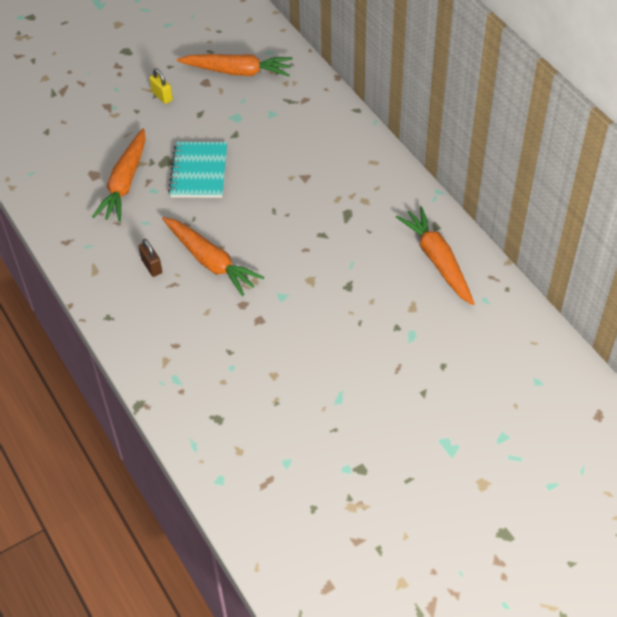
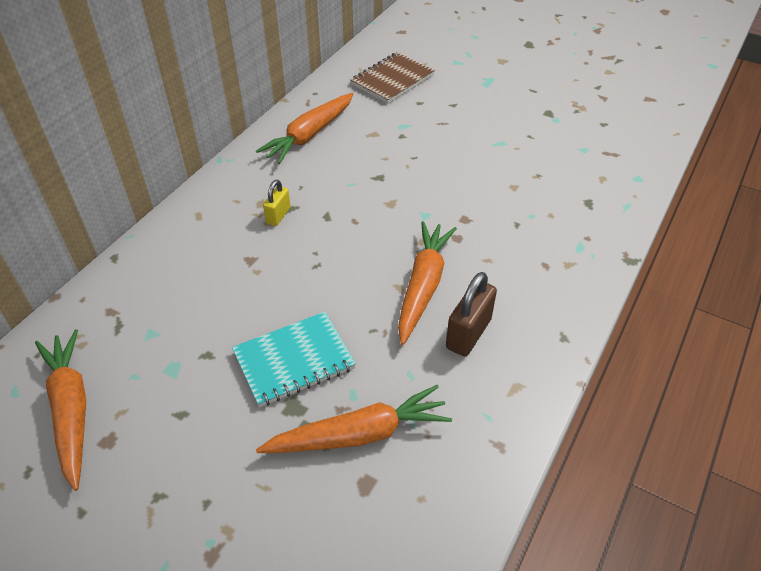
camera: 120 degrees left, 5 degrees down
brown padlock [139,239,162,277] -> brown padlock [446,272,497,356], size x1.63
yellow padlock [149,69,173,104] -> yellow padlock moved to [263,180,290,226]
none -> brown notebook [351,52,435,104]

